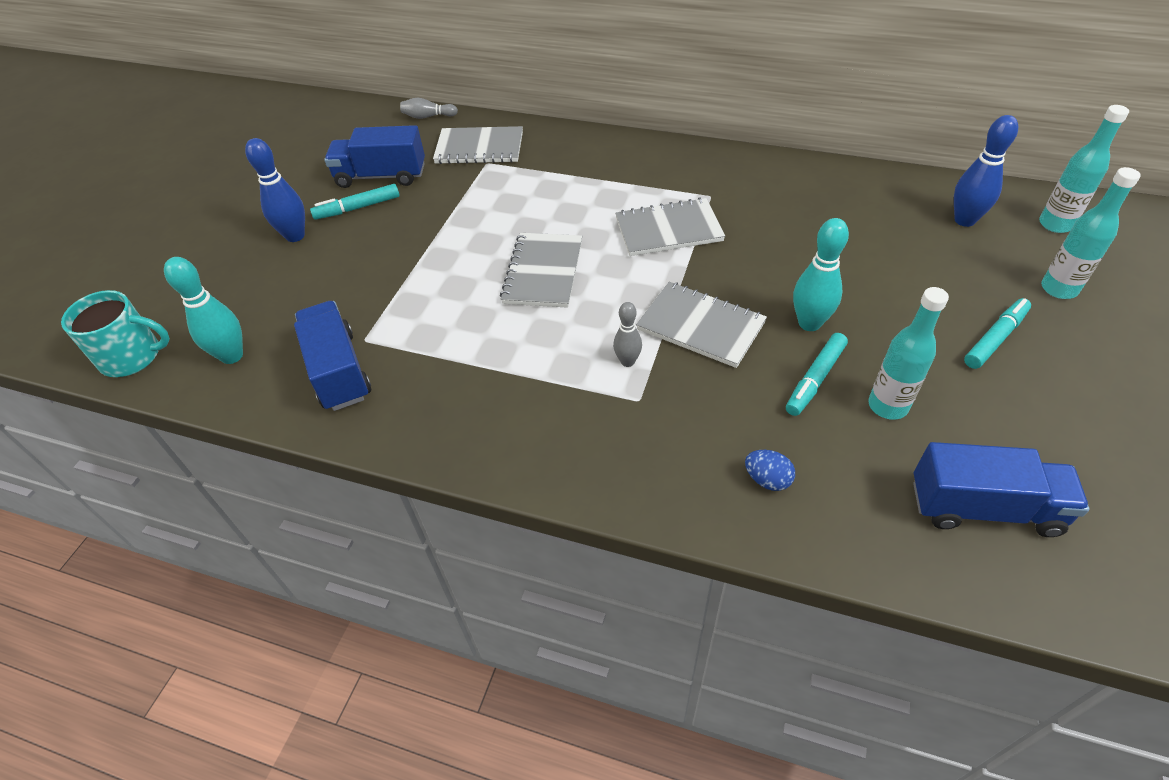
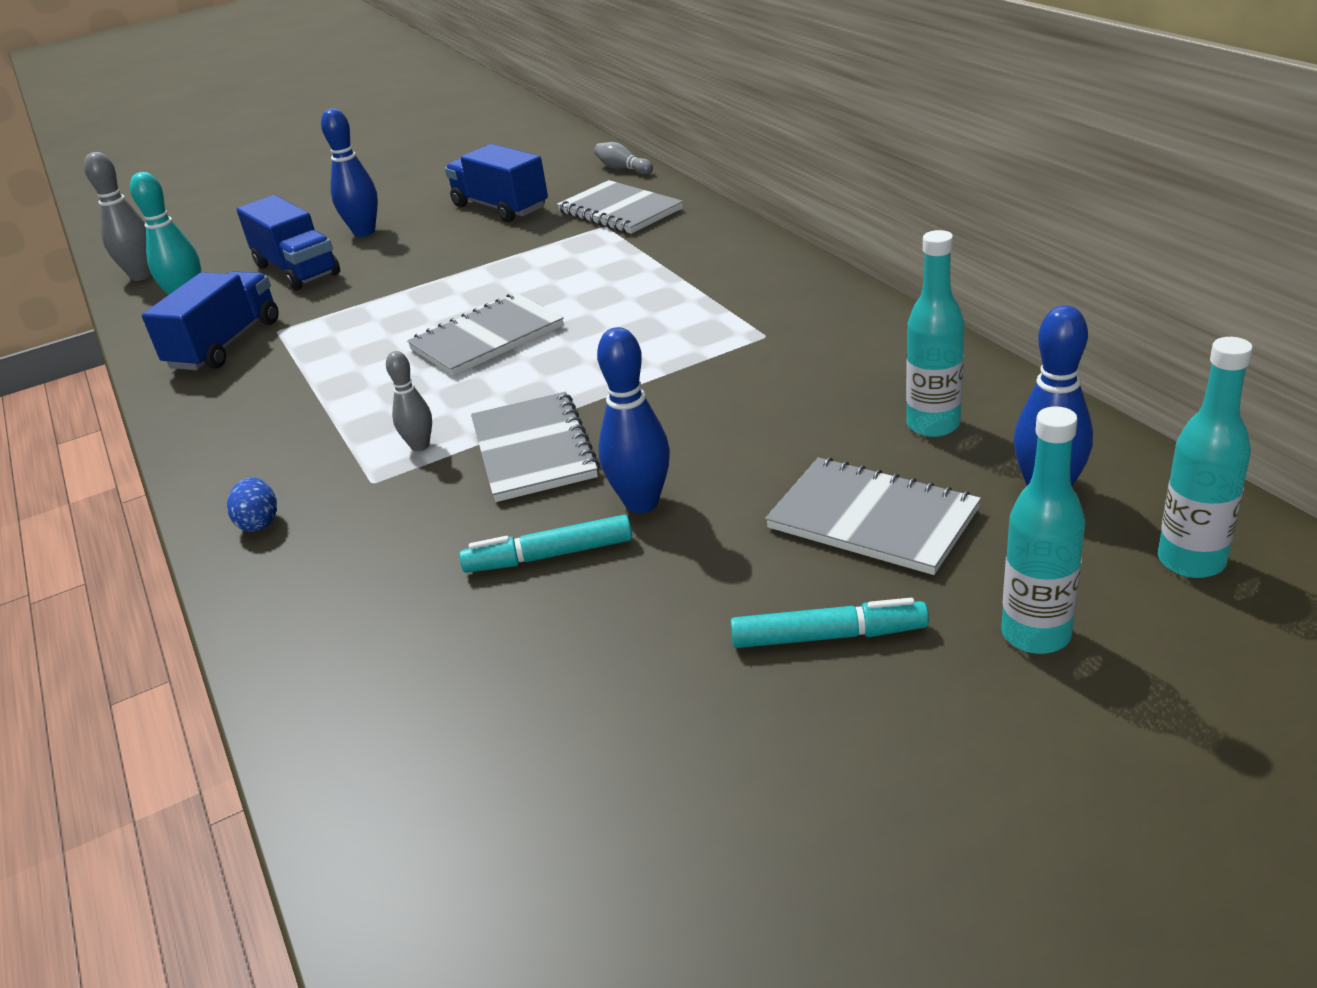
camera: 45 degrees right, 15 degrees down
turquoise mug [61,290,170,377] -> grey bowling pin [84,152,152,281]
turquoise marker [310,184,400,220] -> none
grey notebook [615,198,725,256] -> grey notebook moved to [765,457,981,575]
blue egg [745,450,795,491] -> blue egg moved to [227,477,277,532]
turquoise bowling pin [793,218,849,331] -> blue bowling pin [597,327,670,513]
turquoise bottle [868,287,949,420] -> turquoise bottle moved to [906,230,964,437]
blue truck [913,442,1090,537] -> blue truck moved to [237,195,340,290]

